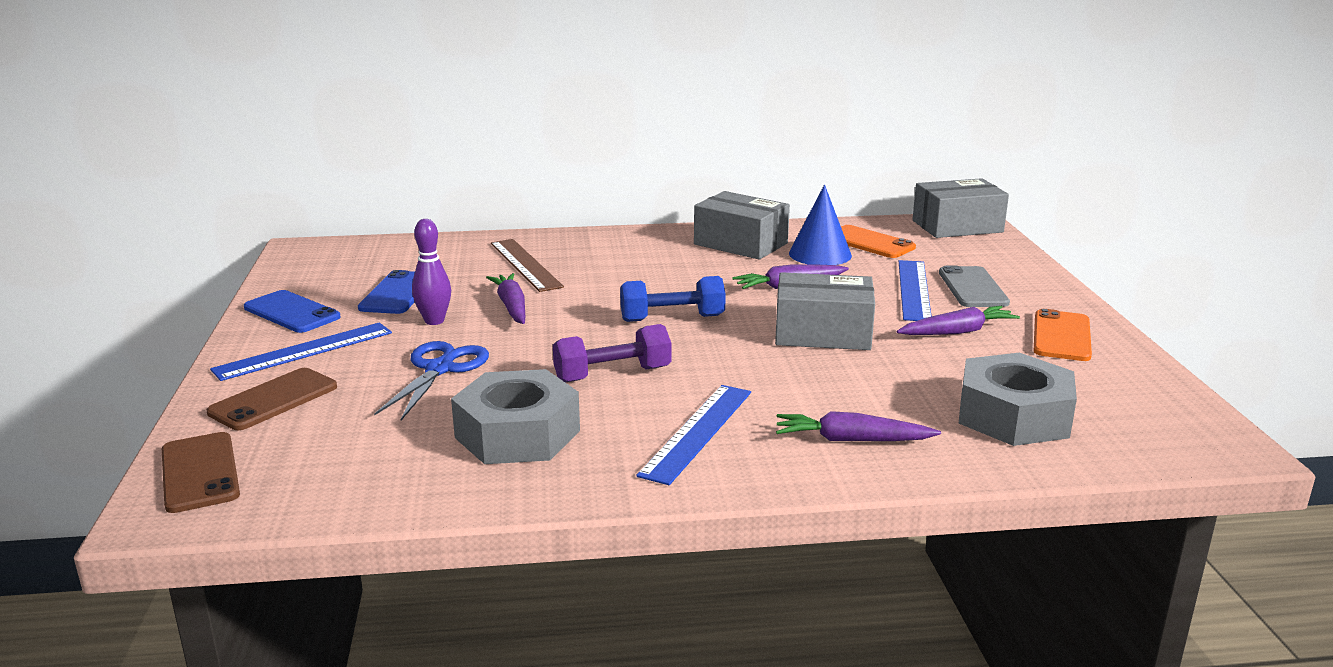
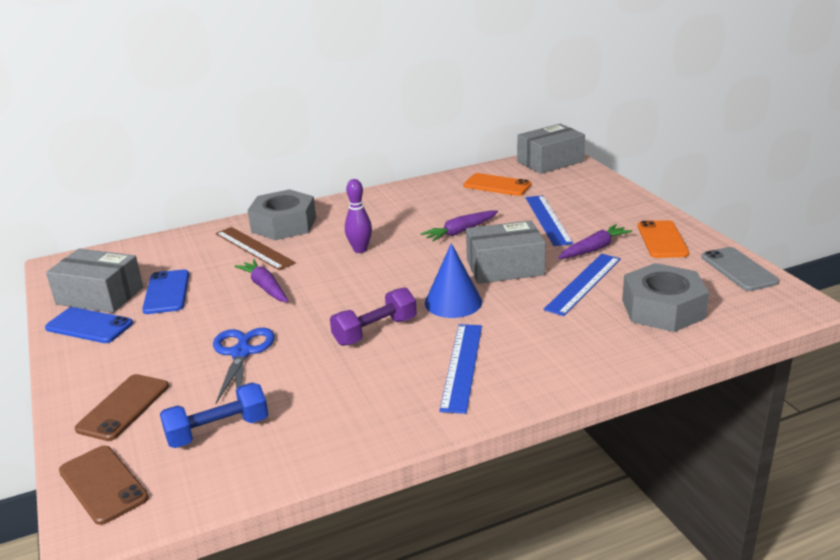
camera: 15 degrees left, 5 degrees up
blue ruler [210,322,392,381] -> blue ruler moved to [543,254,621,316]
purple bowling pin [412,219,451,325] -> purple bowling pin moved to [345,179,372,253]
grey nut [451,369,580,464] -> grey nut moved to [248,189,316,240]
blue dumbbell [620,276,726,322] -> blue dumbbell moved to [160,383,269,448]
grey box [694,191,790,260] -> grey box moved to [46,249,143,313]
purple carrot [776,411,941,441] -> none
blue cone [789,185,852,265] -> blue cone moved to [425,243,482,318]
grey phone [939,265,1010,307] -> grey phone moved to [701,247,779,291]

